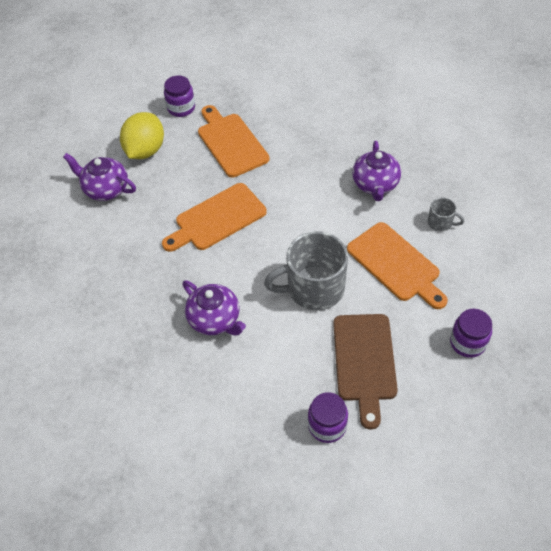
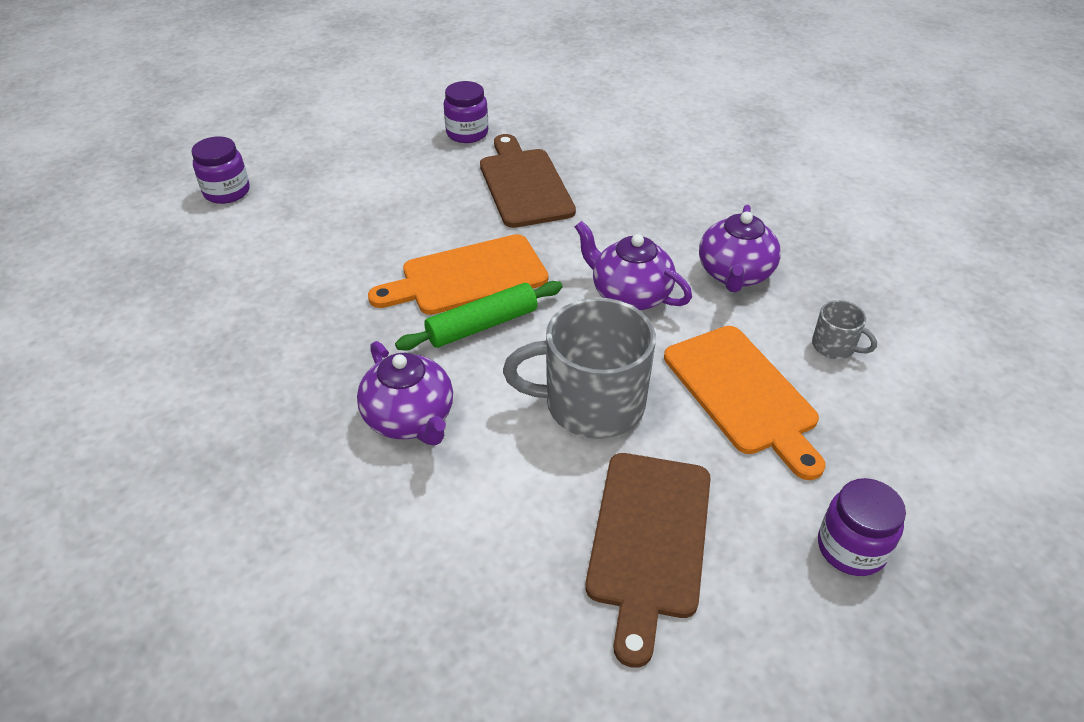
camera: 10 degrees right, 10 degrees down
purple teapot [63,153,136,201] -> purple teapot moved to [575,221,692,310]
yellow lemon [120,112,164,159] -> none
orange cutting board [198,105,270,177] -> brown cutting board [480,134,576,228]
purple jar [308,392,348,443] -> purple jar moved to [192,136,250,204]
none -> green rolling pin [395,281,563,351]

